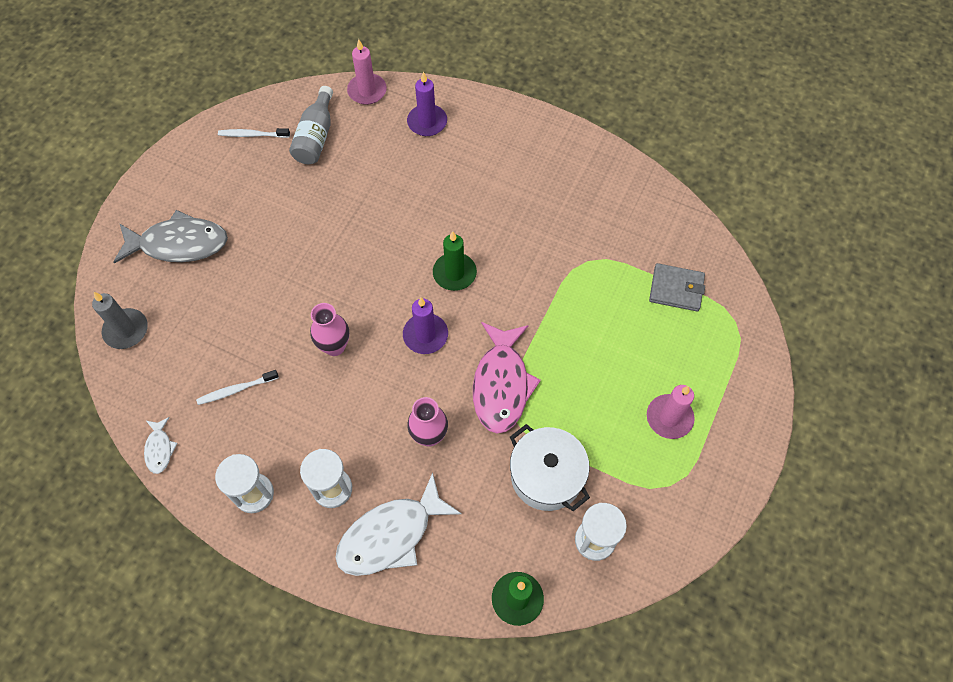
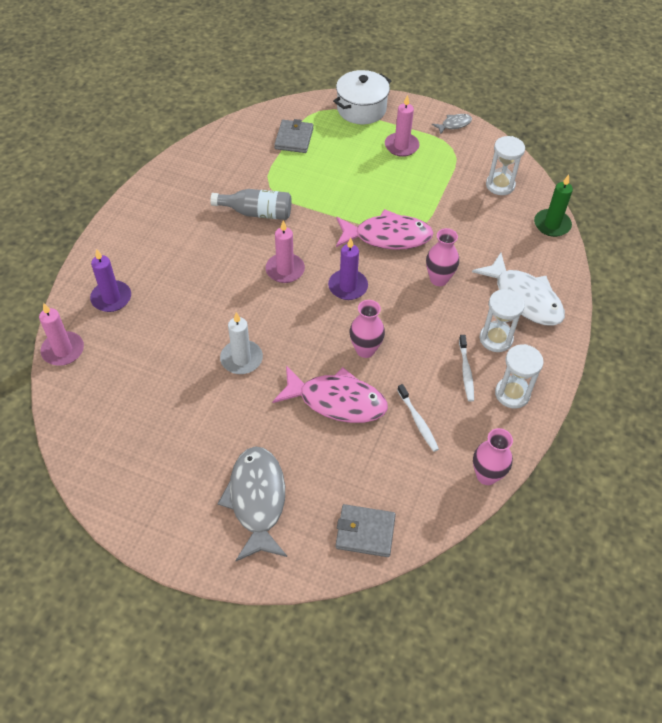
camera: 95 degrees left, 10 degrees down
grey candle [92,292,148,349] -> grey wallet [335,504,396,557]
white fish [144,417,178,474] -> pink vase [473,428,513,485]
white toothbrush [218,128,290,138] -> white toothbrush moved to [459,335,474,402]
grey bottle [289,86,333,164] -> grey bottle moved to [210,189,292,220]
green candle [433,231,477,291] -> pink candle [265,220,305,283]
white pot [510,424,590,511] -> white pot moved to [333,70,391,124]
none -> white candle [220,312,263,374]
none -> pink fish [272,366,388,423]
none -> grey fish [432,114,472,134]

